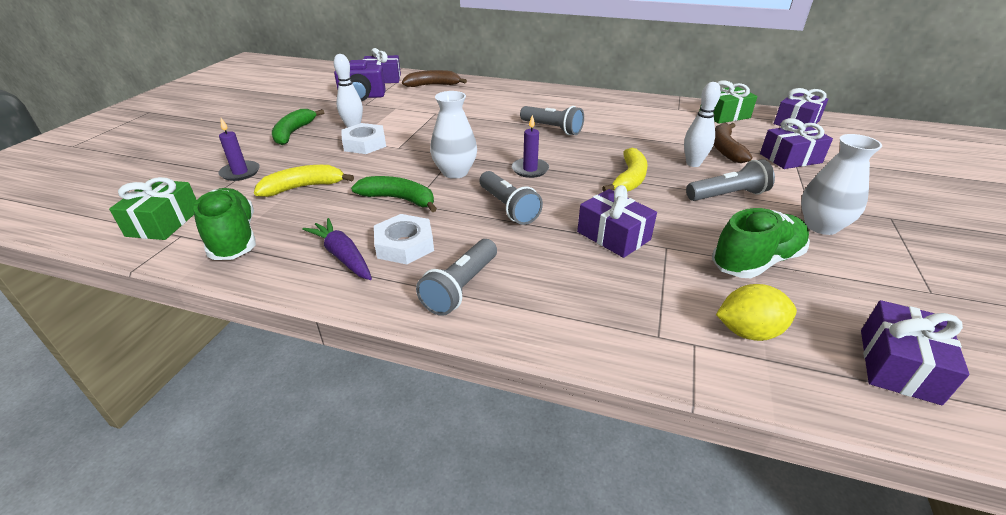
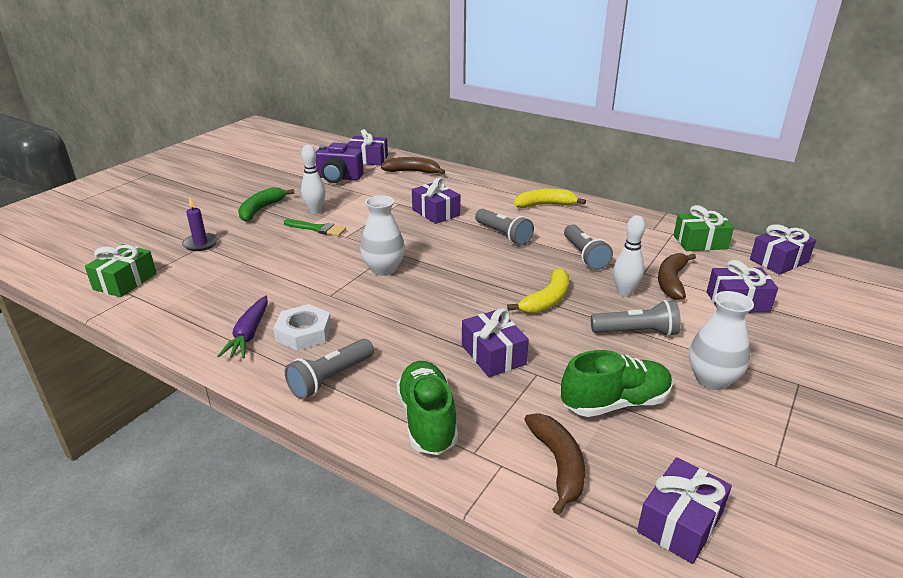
camera: 15 degrees right, 5 degrees down
green shoe [194,188,256,260] -> green shoe moved to [396,361,458,455]
yellow banana [254,165,354,197] -> yellow banana moved to [514,189,586,208]
purple carrot [302,218,372,280] -> purple carrot turned 150 degrees counterclockwise [217,296,268,359]
white nut [341,123,386,154] -> green brush [284,219,346,236]
green banana [351,176,437,212] -> none
grey flashlight [480,171,543,225] -> grey flashlight moved to [564,224,613,270]
purple candle [512,115,549,178] -> none
yellow lemon [716,284,797,341] -> brown banana [524,413,585,515]
none -> purple gift [412,178,460,224]

